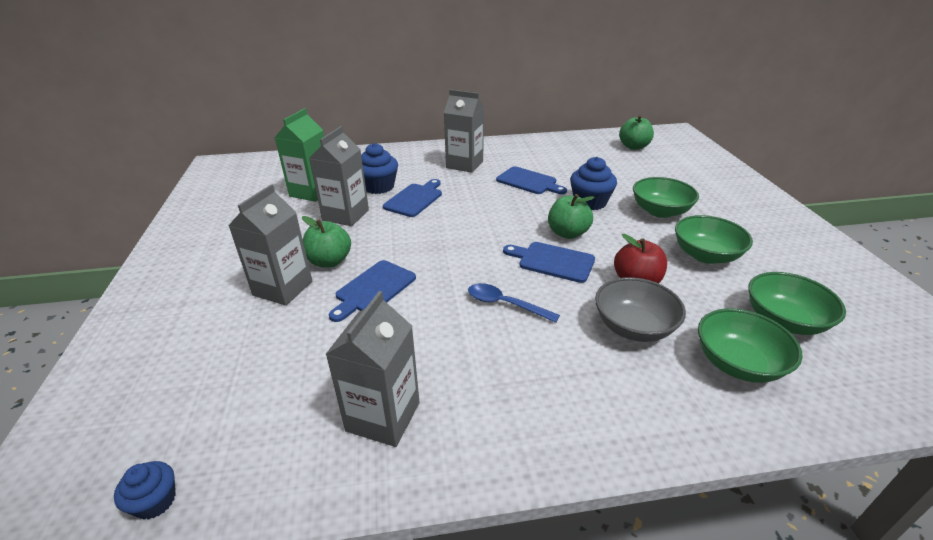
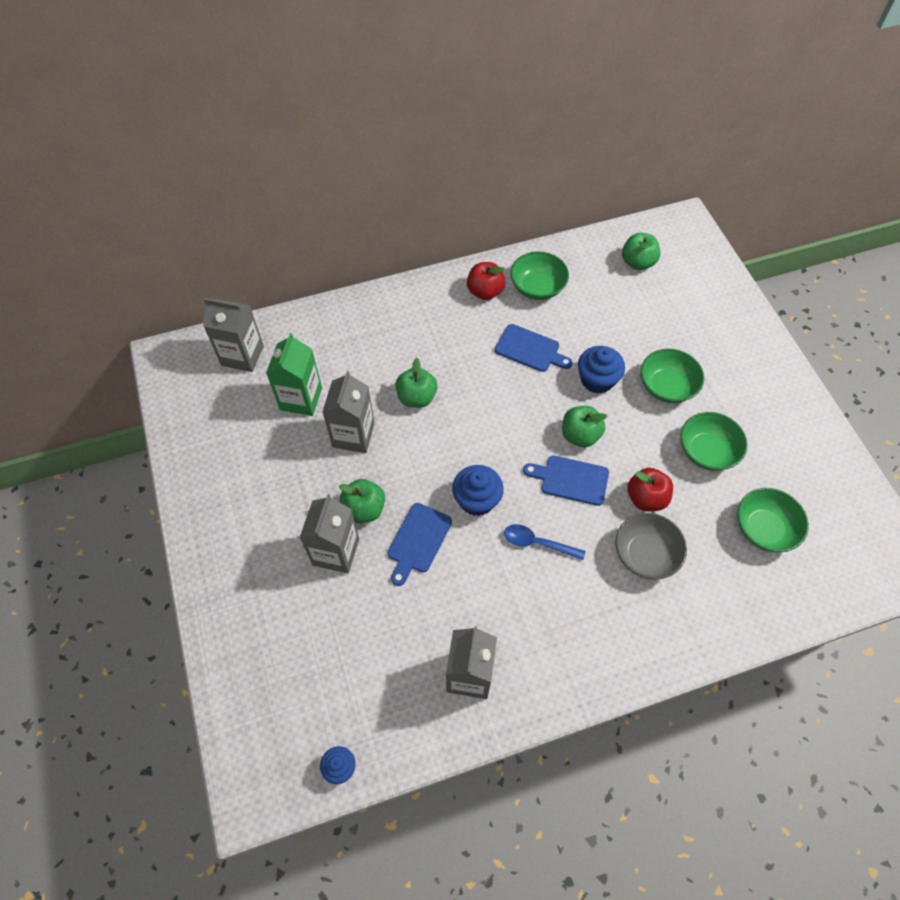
camera: 10 degrees left, 25 degrees up
blue cupcake [361,143,398,194] -> blue cupcake moved to [452,465,504,516]
blue cutting board [383,179,442,217] -> green apple [395,358,437,408]
grey carton [444,89,484,173] -> grey carton moved to [203,298,264,372]
green bowl [698,308,803,383] -> green bowl moved to [510,251,569,300]
none -> red apple [467,262,506,300]

